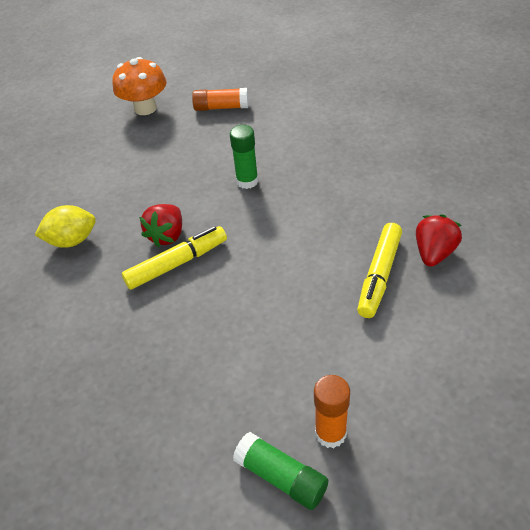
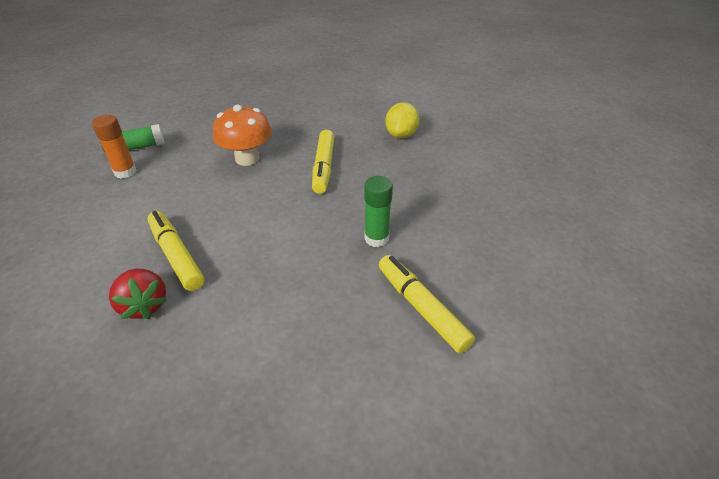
camera: 120 degrees right, 5 degrees down
orange mushroom [112,57,167,115] -> orange mushroom moved to [213,104,272,166]
red strawberry [139,204,182,247] -> none
orange glue stick [192,88,249,111] -> none
none -> yellow marker [379,255,475,354]

